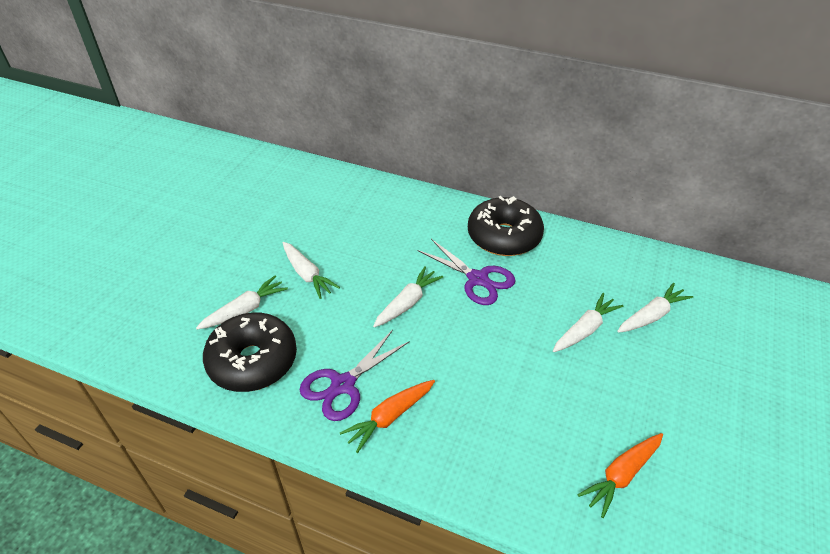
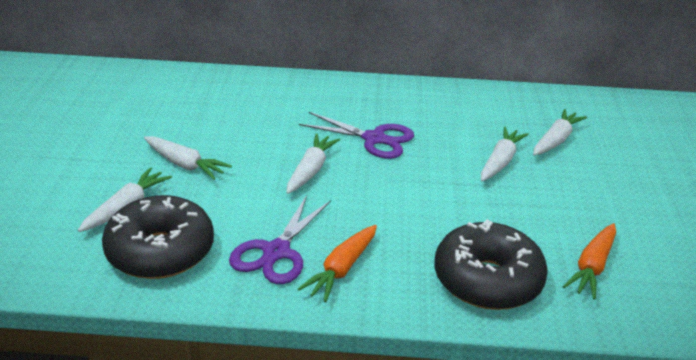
camera: 20 degrees left, 10 degrees down
black donut [468,196,544,256] -> black donut moved to [435,220,548,310]

